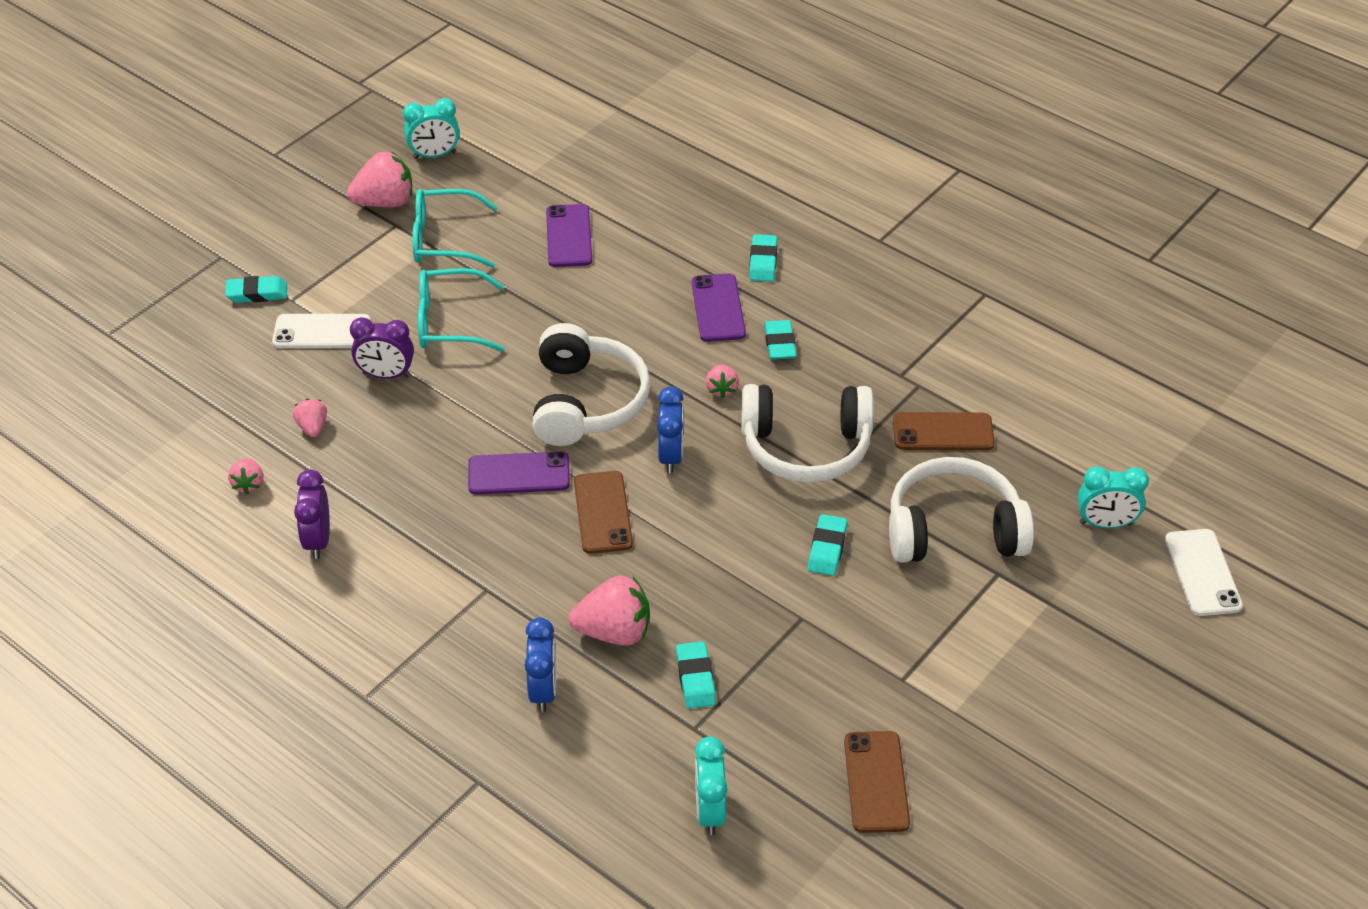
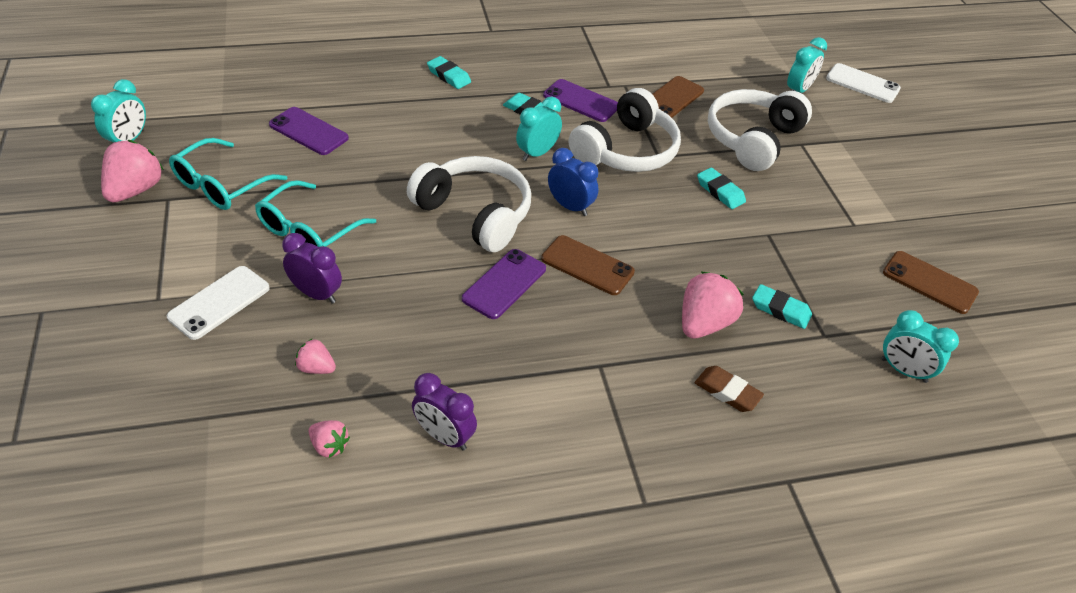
camera: 55 degrees left, 0 degrees up
turquoise eraser [225,276,287,303] -> none
purple clock [350,317,414,379] -> purple clock turned 105 degrees counterclockwise [282,233,342,304]
blue clock [525,617,556,712] -> brown eraser [695,366,764,412]
purple phone [692,274,746,342] -> purple phone moved to [543,79,618,122]
pink strawberry [706,365,739,398] -> turquoise clock [516,97,562,161]

